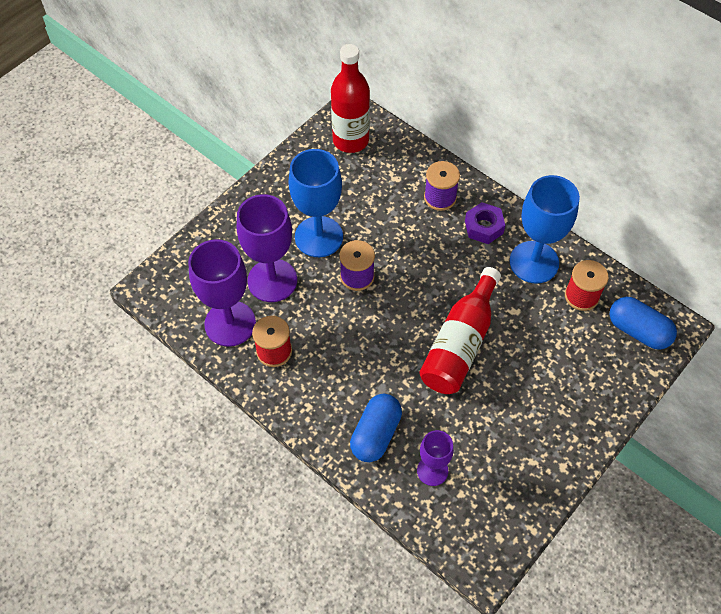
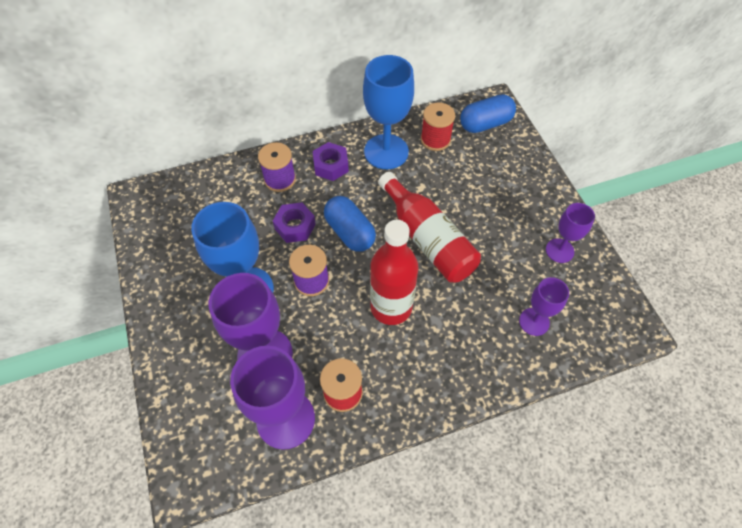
camera: 60 degrees left, 0 degrees up
red bottle [331,44,370,153] -> red bottle moved to [370,220,418,325]
blue capsule [350,394,402,462] -> blue capsule moved to [324,196,376,252]
none -> purple nut [273,202,316,243]
none -> purple goblet [546,203,595,263]

